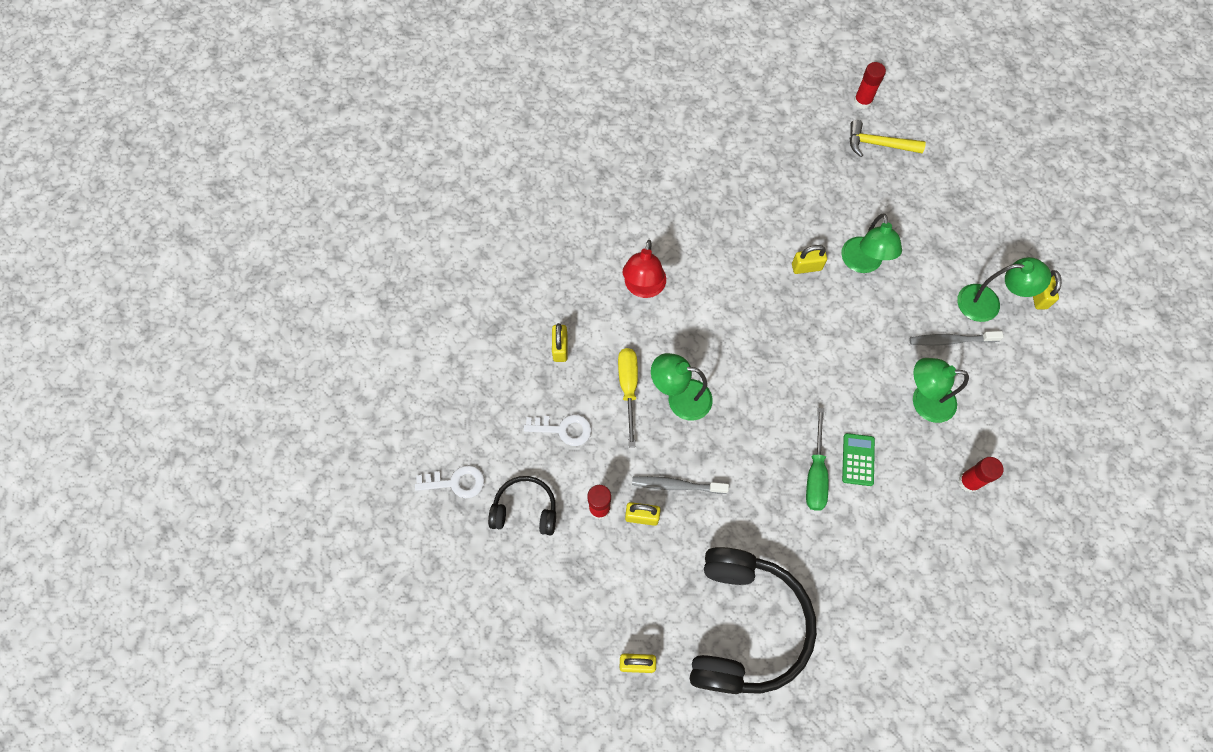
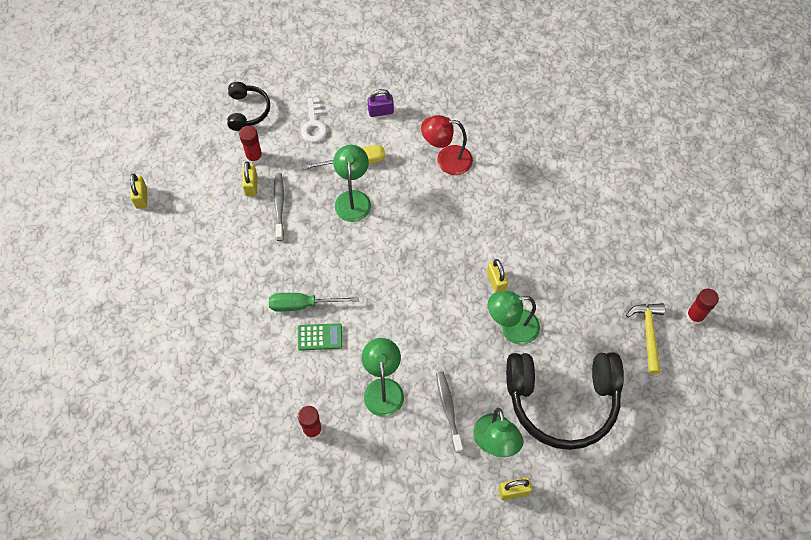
camera: 80 degrees right, 5 degrees down
white key [415,465,485,498] -> none
yellow padlock [552,323,568,362] -> purple padlock [368,89,394,117]
black headphones [690,547,817,694] -> black headphones moved to [506,352,624,450]

